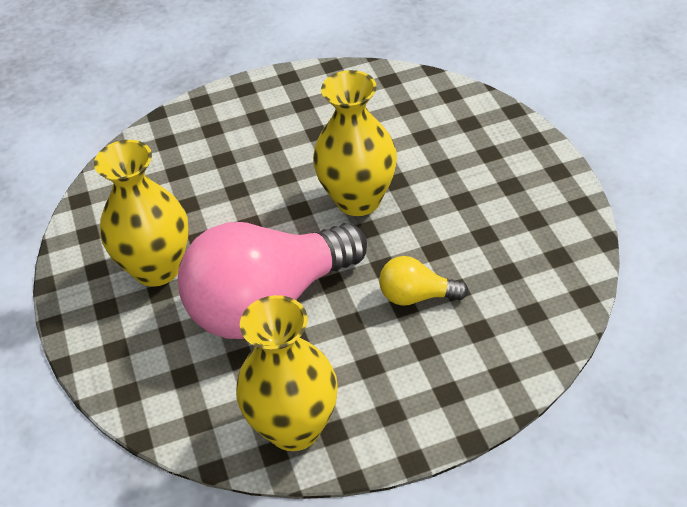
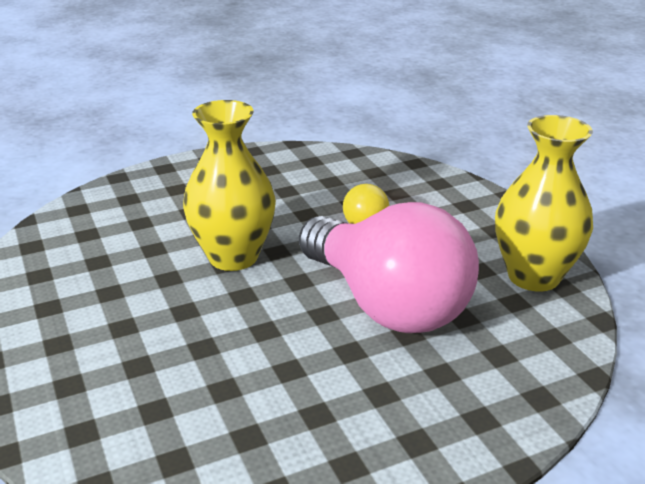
camera: 100 degrees left, 15 degrees down
yellow vase [94,140,189,287] -> none

